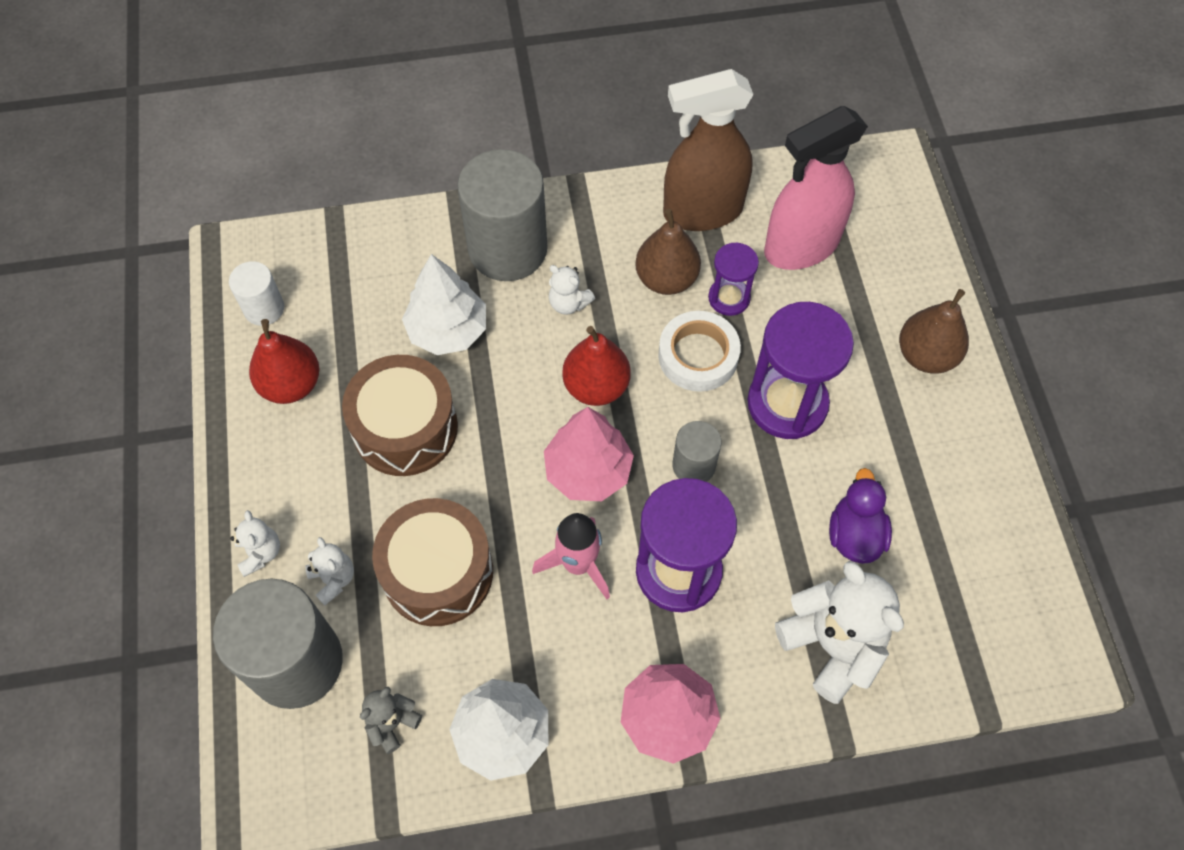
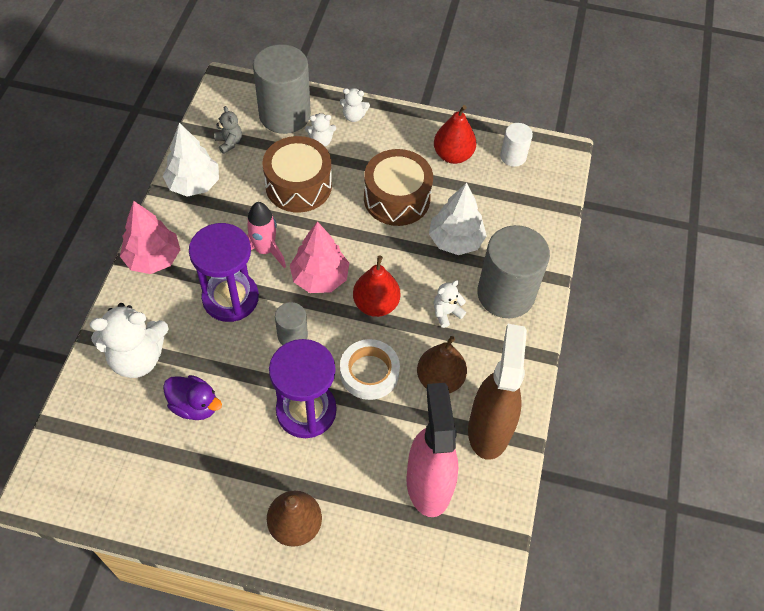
camera: 110 degrees right, 5 degrees down
purple hourglass [708,242,759,316] -> none

